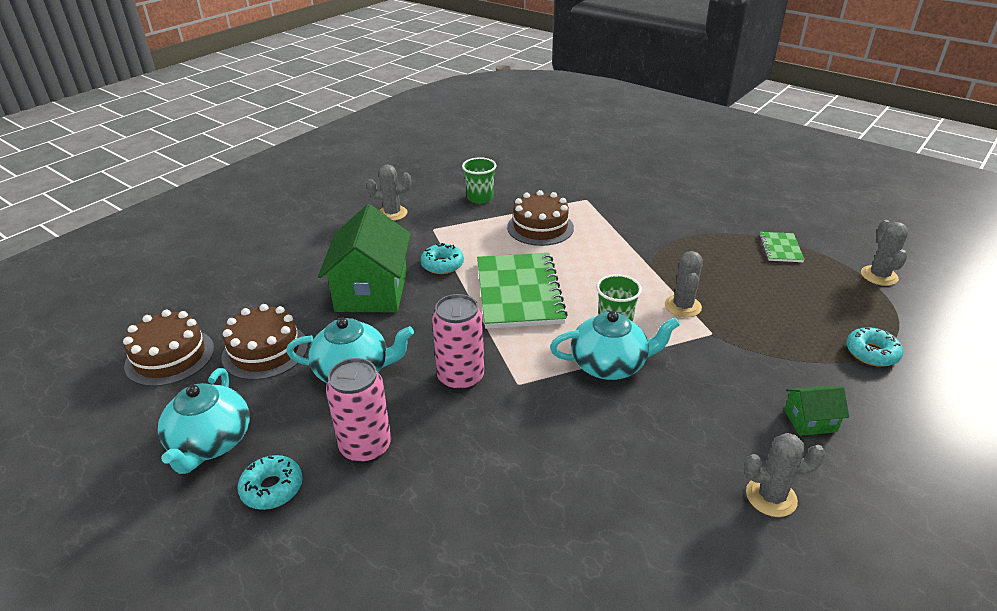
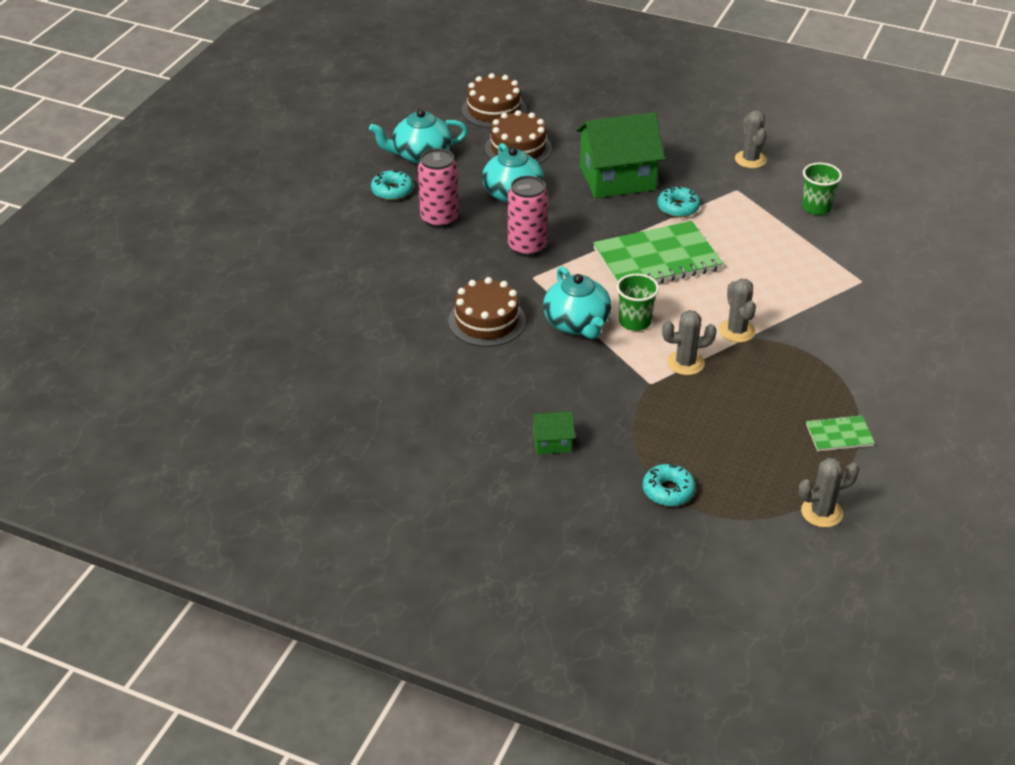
camera: 75 degrees right, 5 degrees up
brown cake [507,190,574,246] -> brown cake moved to [448,277,526,347]
grey cactus [744,433,826,517] -> grey cactus moved to [719,279,756,343]
green house [784,386,849,436] -> green house turned 75 degrees counterclockwise [531,411,575,455]

